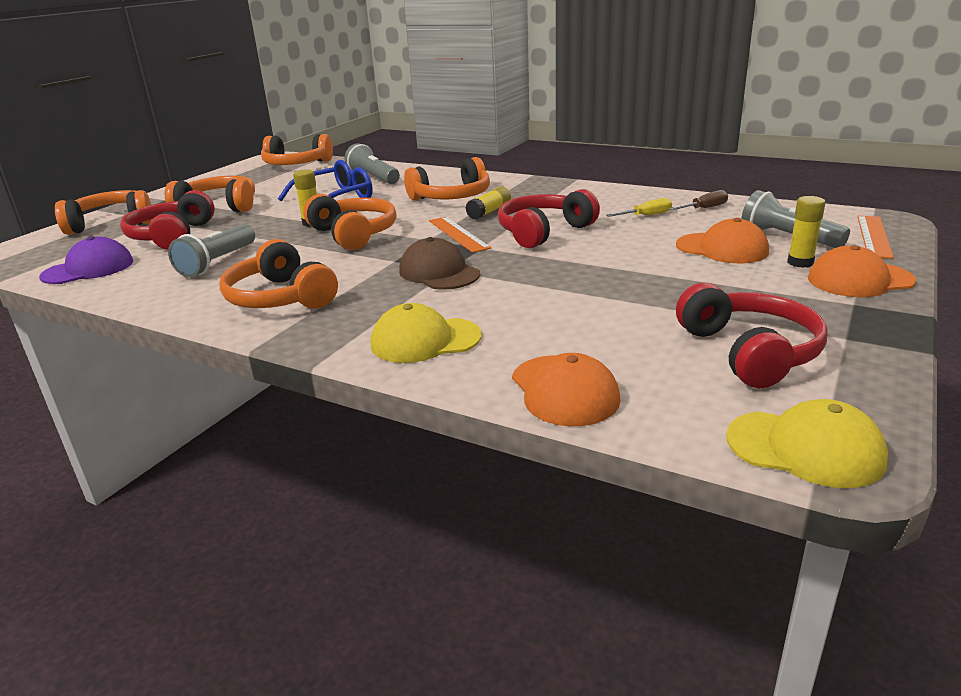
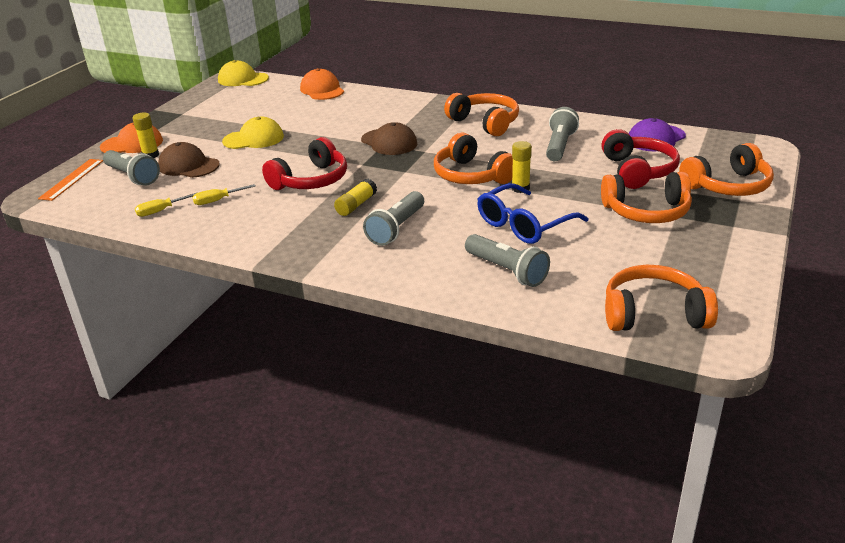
camera: 175 degrees right, 5 degrees up
yellow cap [371,303,482,363] -> yellow cap moved to [222,117,284,149]
orange headphones [404,157,490,200] -> grey flashlight [363,191,424,246]
orange ruler [429,217,491,253] -> none
brown screwdriver [669,190,728,210] -> yellow screwdriver [135,192,198,217]
orange cap [676,218,769,263] -> brown cap [158,142,219,178]
red headphones [676,283,828,388] -> none

